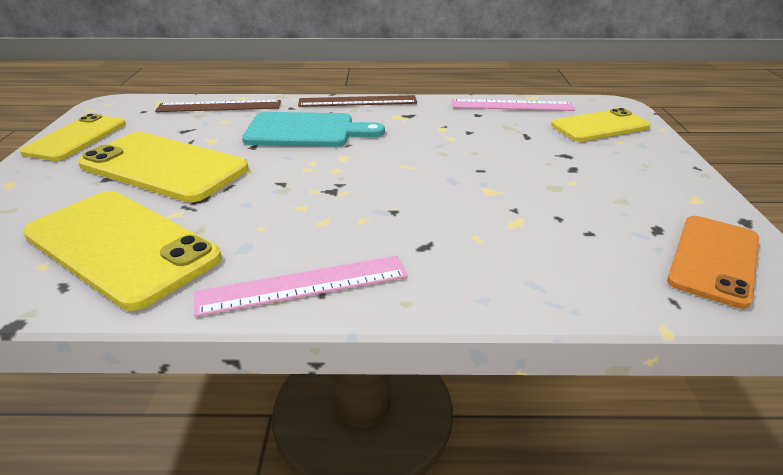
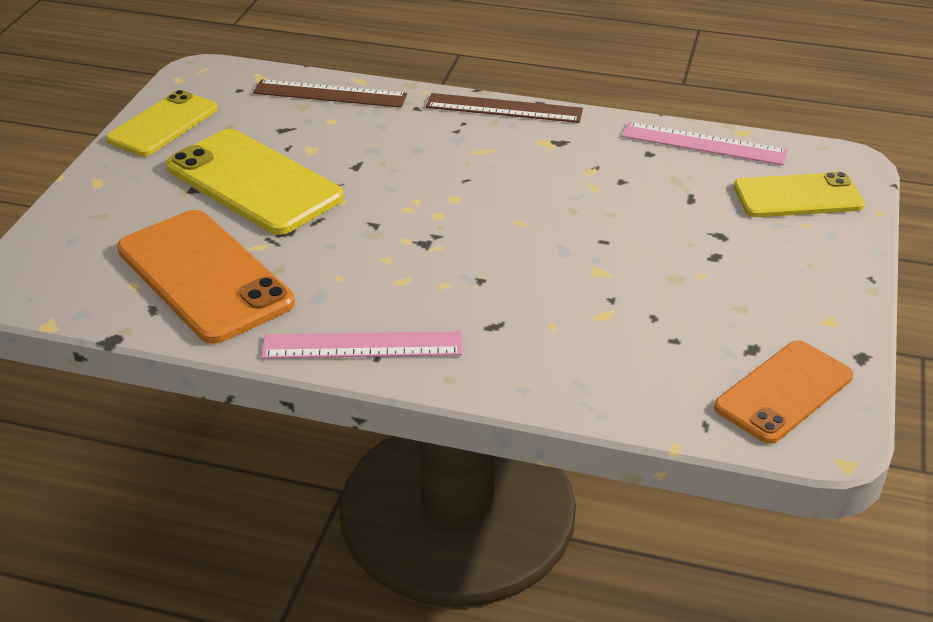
camera: 15 degrees right, 5 degrees up
yellow phone [23,191,222,311] -> orange phone [117,210,295,344]
turquoise cutting board [242,112,385,147] -> none

